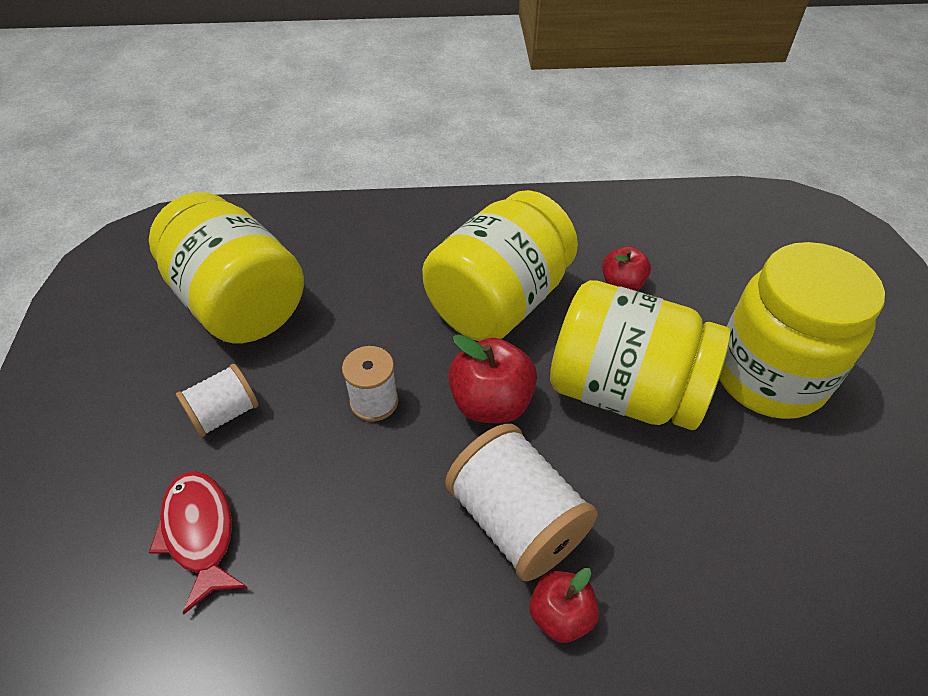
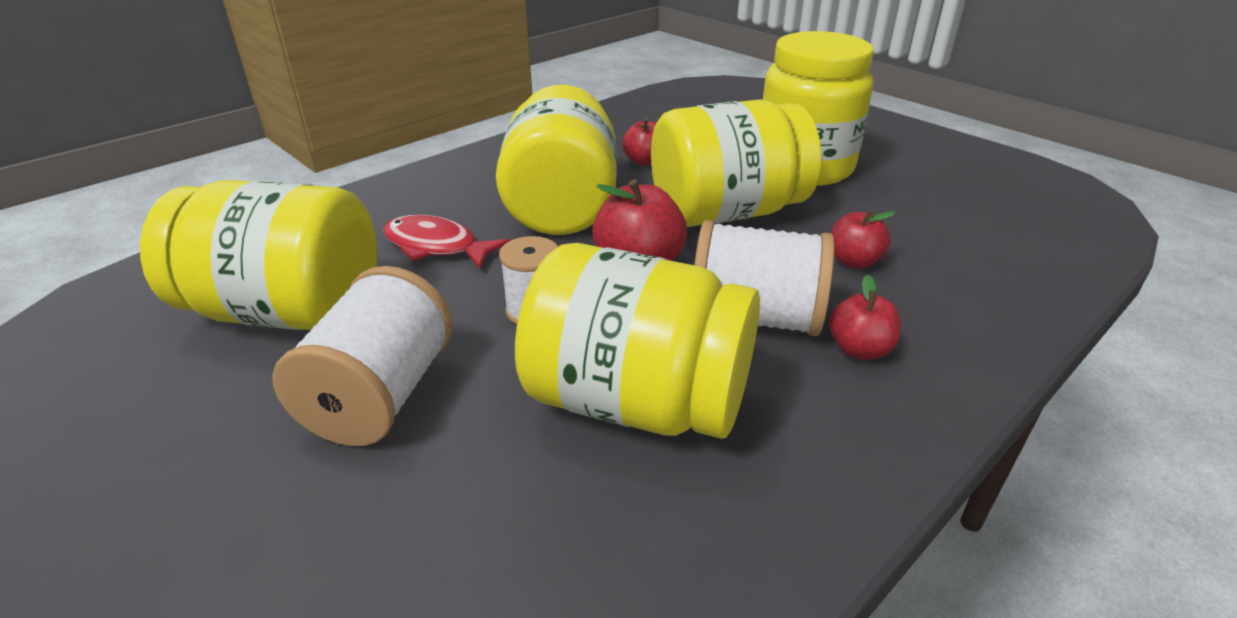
camera: 40 degrees left, 15 degrees down
red fish [149,471,247,614] -> red fish moved to [384,215,510,269]
white spool [176,364,258,437] -> white spool [272,266,453,446], size x1.71
none -> yellow jar [515,243,760,439]
none -> red apple [831,210,895,269]

